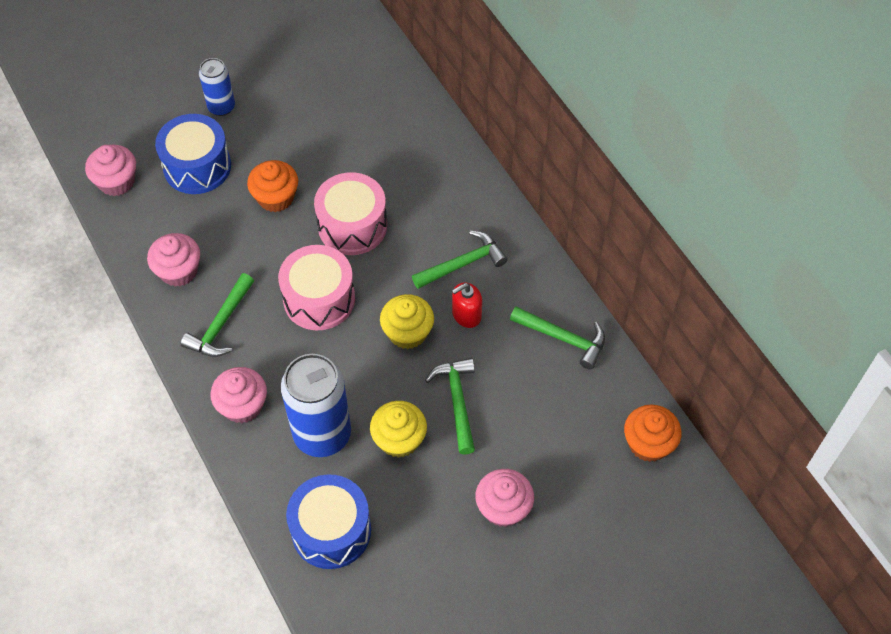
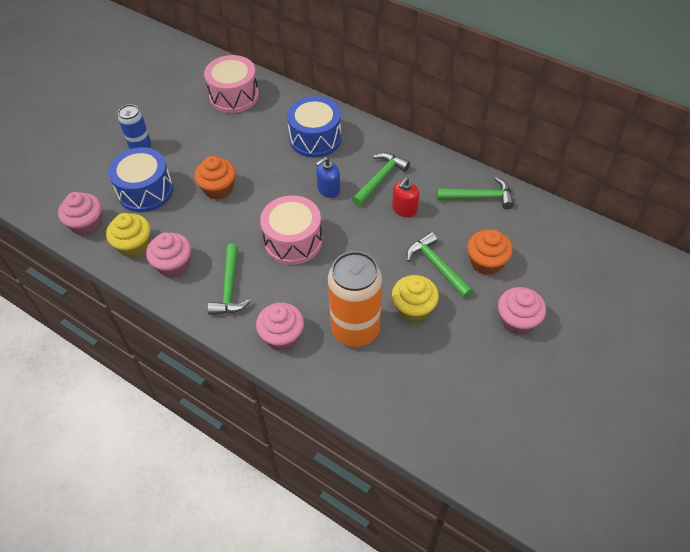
camera: 25 degrees left, 5 degrees down
blue can [281,354,351,457] -> orange can [328,251,382,347]
blue drum [286,474,371,569] -> blue drum moved to [287,96,342,158]
pink drum [314,172,387,255] -> pink drum moved to [204,55,259,113]
yellow cupcake [380,294,434,349] -> yellow cupcake moved to [106,213,150,258]
orange cupcake [624,405,682,462] -> orange cupcake moved to [467,229,513,275]
none -> blue soap dispenser [316,157,340,198]

